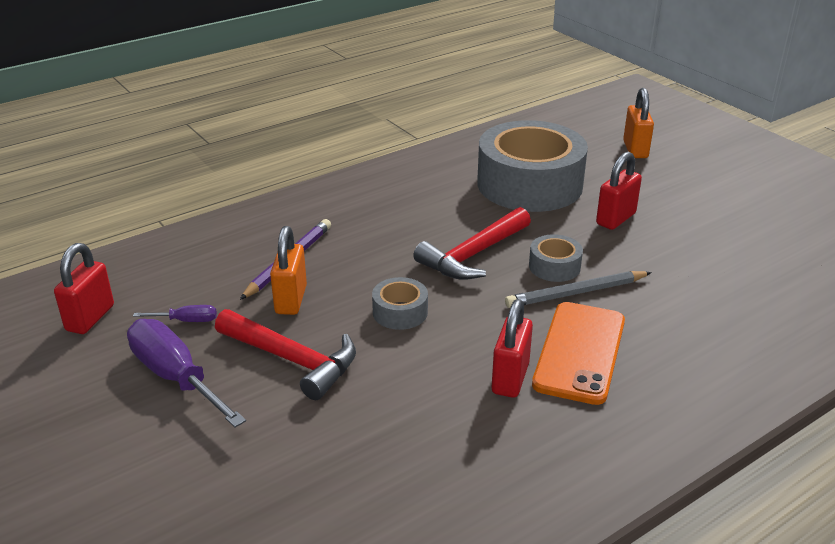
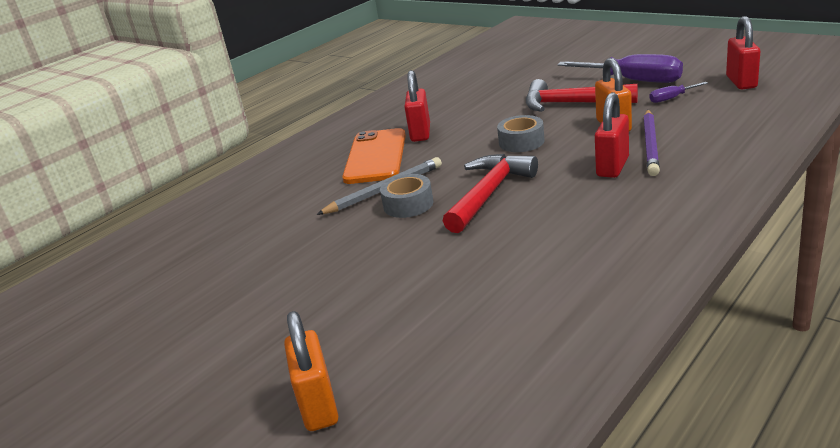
camera: 170 degrees right, 5 degrees down
grey tape [477,120,588,212] -> none
red padlock [596,152,642,230] -> red padlock moved to [595,92,629,178]

